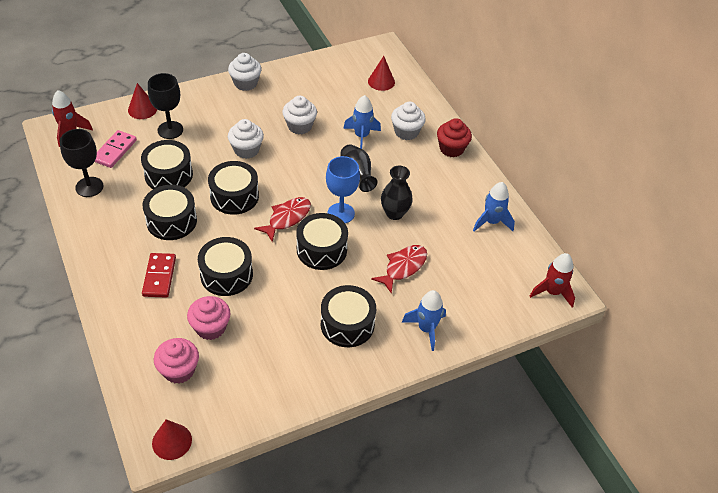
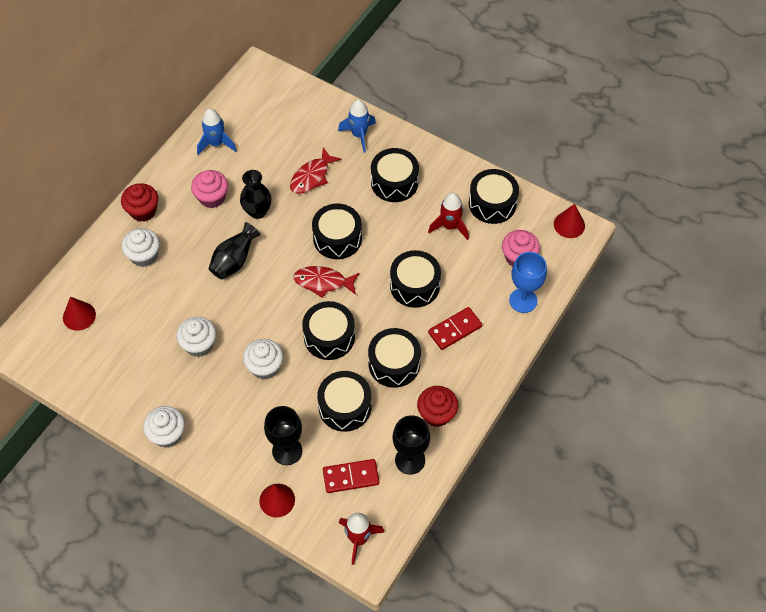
camera: 120 degrees left, 10 degrees up
pink domino [95,130,137,168] -> red domino [323,459,379,493]
pink cupcake [187,296,231,340] -> pink cupcake moved to [191,170,228,208]
blue goblet [326,156,360,224] -> blue goblet moved to [509,252,547,313]
blue rocket [343,95,381,149] -> none
red fish [371,245,427,294] -> red fish turned 60 degrees counterclockwise [290,148,342,194]
red rocket [529,253,575,307] -> red rocket moved to [428,193,469,240]
none -> red cupcake [417,386,458,427]
none -> black drum [469,169,519,224]

